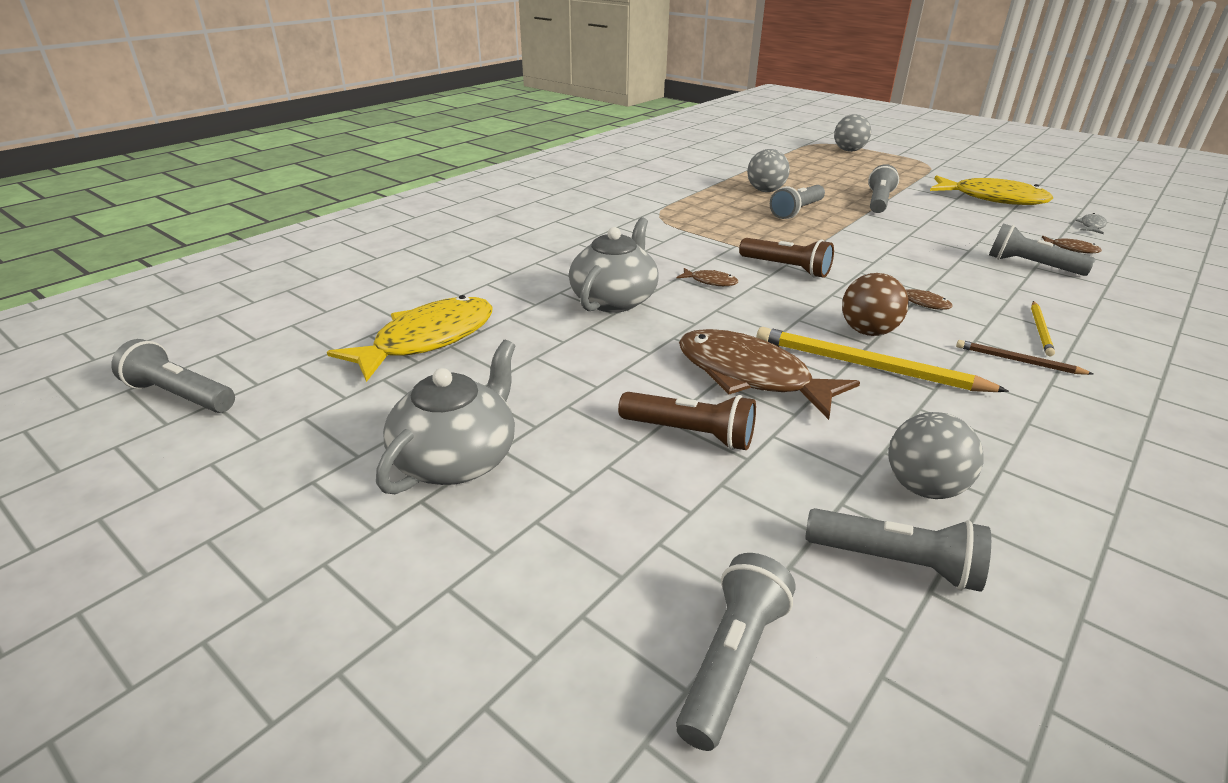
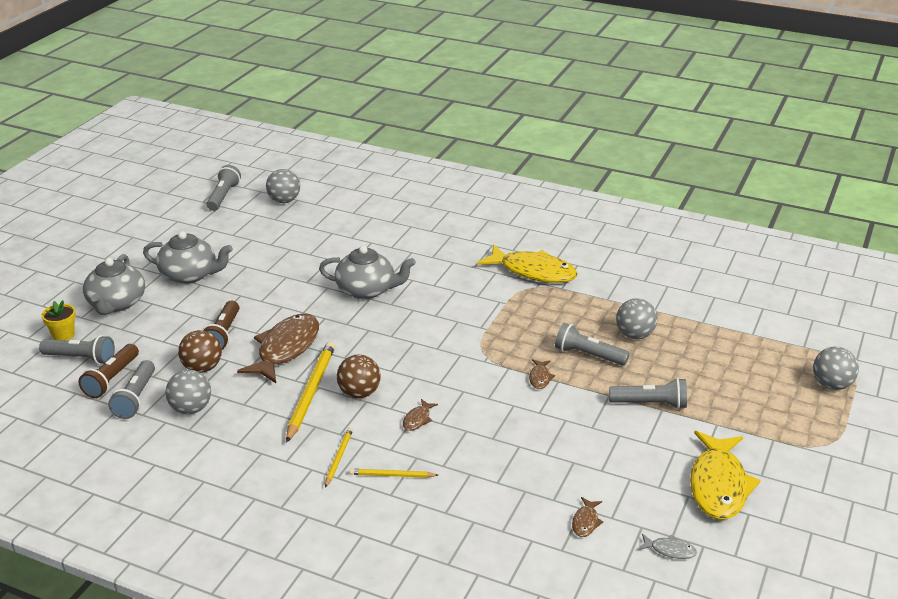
camera: 75 degrees right, 0 degrees up
yellow fish [327,295,493,382] -> yellow fish moved to [477,244,577,283]
brown fish [677,268,738,286] -> brown fish moved to [529,359,555,389]
brown flashlight [739,238,834,278] -> brown flashlight moved to [78,344,139,398]
brown pencil [956,340,1093,375] -> yellow pencil [325,427,353,487]
grey flashlight [989,224,1096,276] -> none
none -> yellow flower pot [41,300,76,340]
none -> grey teapot [83,254,145,315]
none -> brown ball [178,330,222,373]
none -> grey ball [266,169,300,203]

